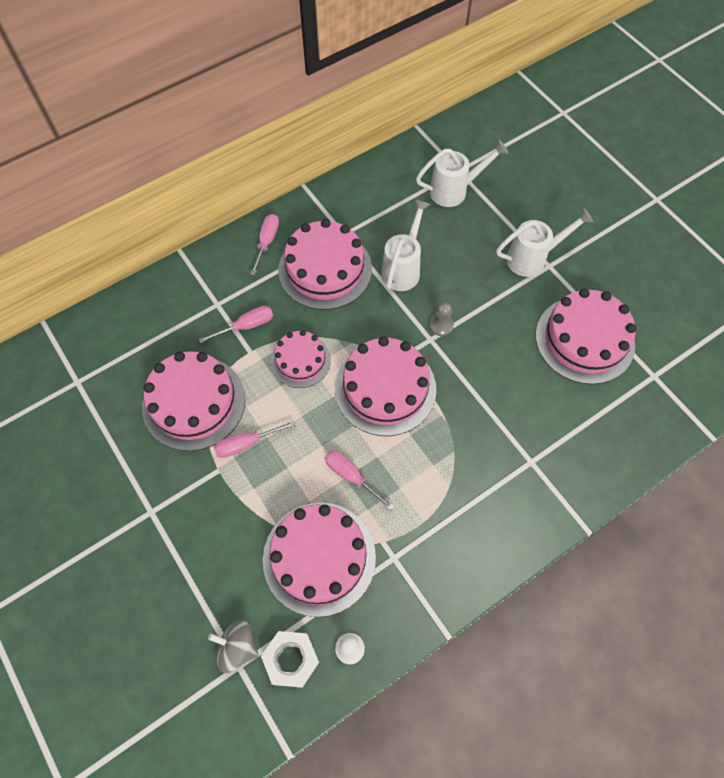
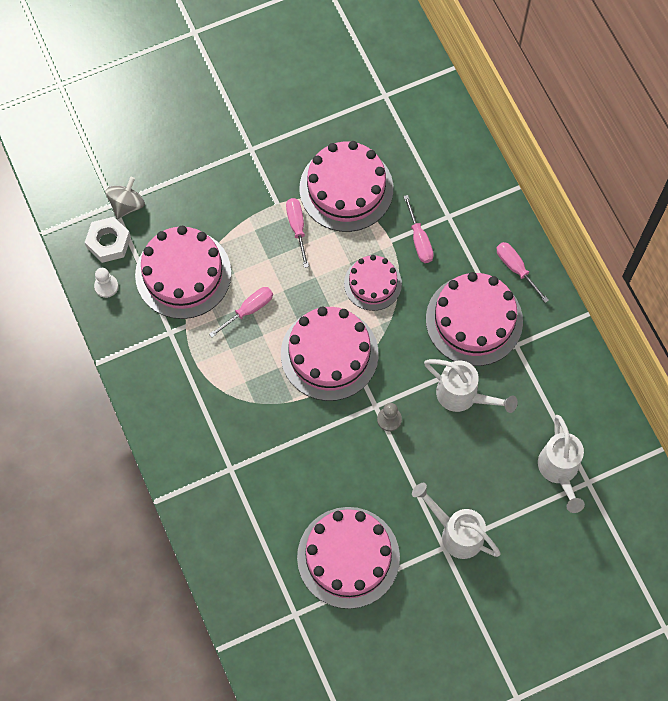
camera: 100 degrees right, 5 degrees up
pink screwdriver [250,214,279,276] -> pink screwdriver turned 150 degrees counterclockwise [497,242,549,303]
white watering can [496,208,593,277] -> white watering can turned 135 degrees clockwise [412,483,501,559]

